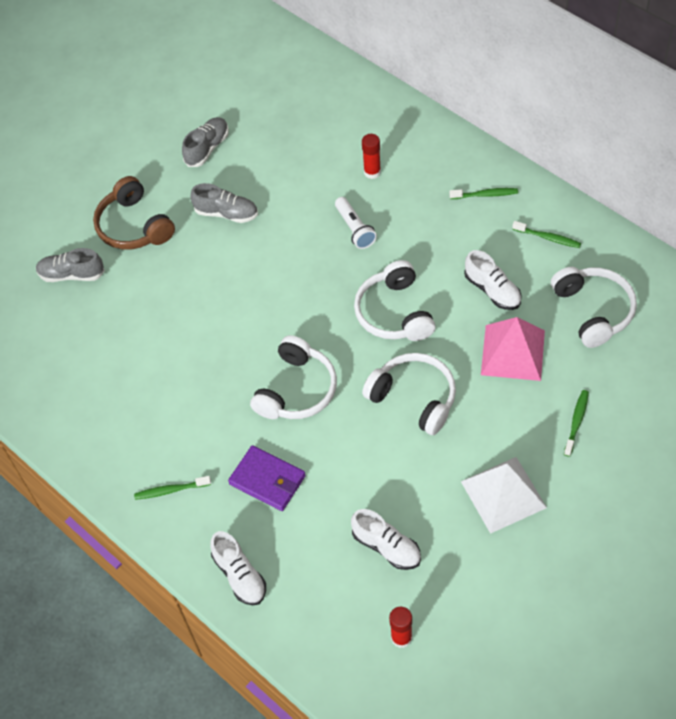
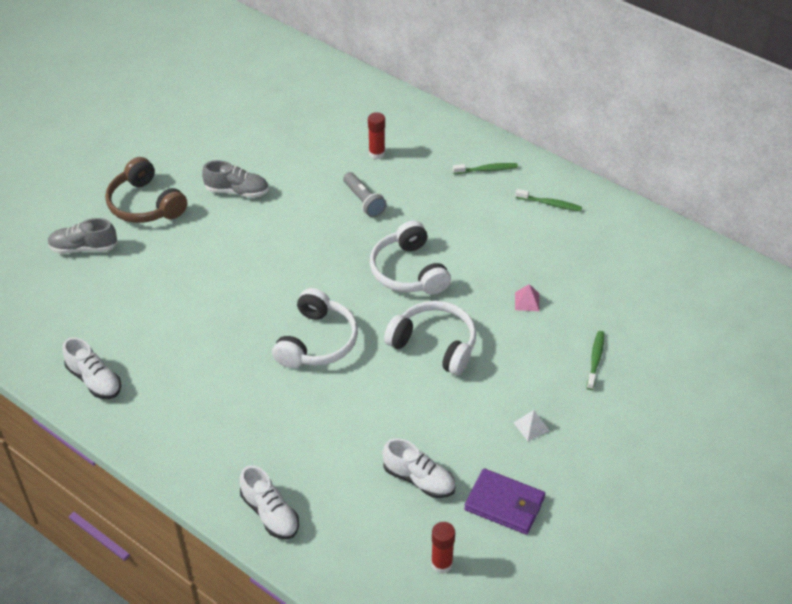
camera: 10 degrees left, 10 degrees down
green toothbrush [134,476,211,500] -> none
grey shoe [182,117,229,167] -> none
purple wallet [228,445,306,511] -> purple wallet moved to [464,468,545,535]
white flashlight [335,197,377,249] -> grey flashlight [343,172,387,217]
white pyramid [461,457,547,534] -> white pyramid [513,410,550,441], size x0.42
white shoe [464,250,522,310] -> white shoe moved to [63,337,121,399]
pink pyramid [481,317,545,381] -> pink pyramid [515,284,539,311], size x0.42
white headphones [551,267,637,348] -> none

